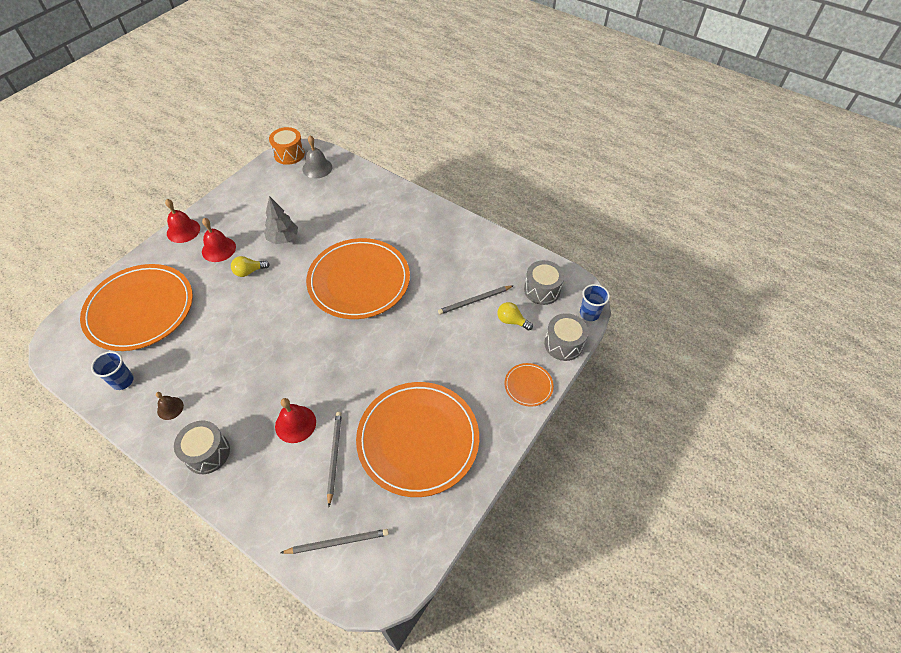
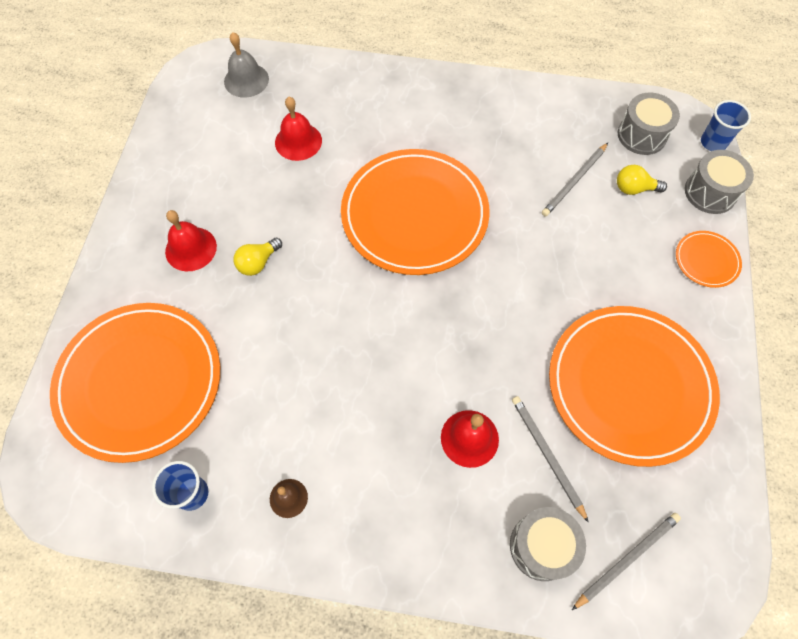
camera: 25 degrees left, 10 degrees up
red bell [165,199,200,243] -> red bell moved to [275,97,322,161]
grey drum [174,421,230,474] -> grey drum moved to [510,507,586,581]
grey tree [264,196,298,244] -> none
orange drum [269,127,305,165] -> none

